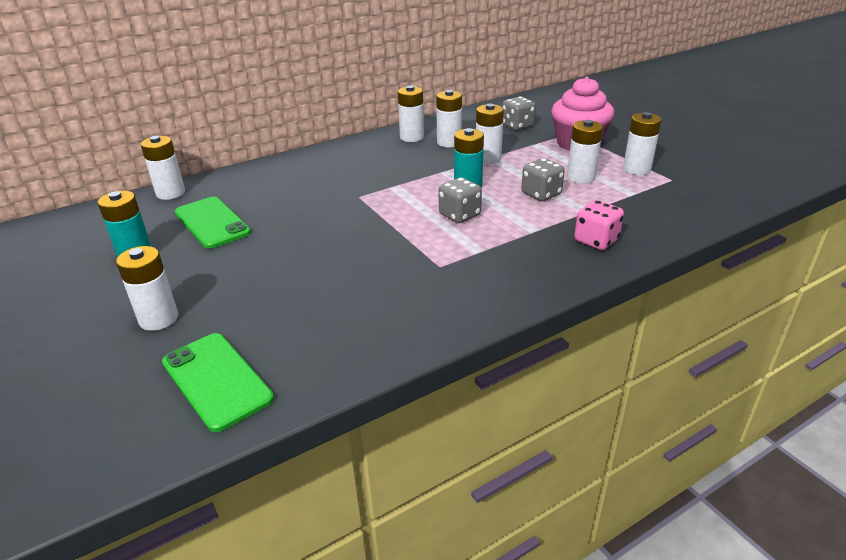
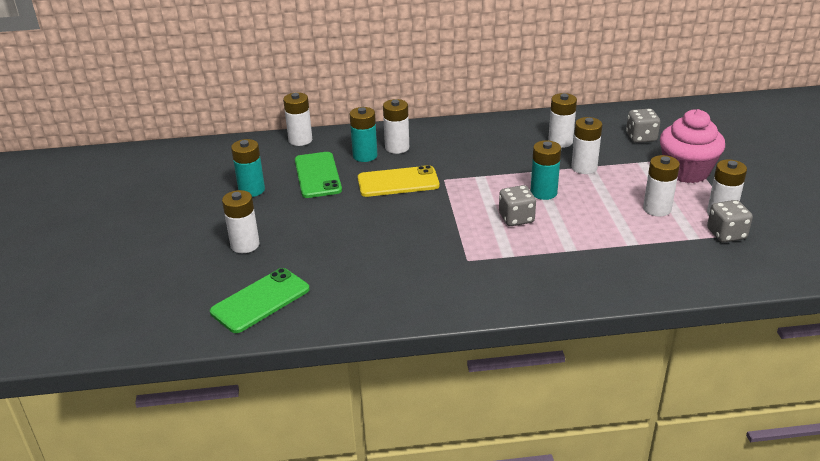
camera: 25 degrees right, 0 degrees up
green phone [162,333,274,432] -> green phone turned 60 degrees clockwise [210,268,310,333]
white battery [398,86,424,142] -> white battery moved to [383,99,409,154]
grey dice [521,158,565,201] -> grey dice moved to [707,200,753,242]
pink dice [574,200,624,250] -> none
none -> turquoise battery [350,107,377,162]
none -> yellow phone [358,165,439,197]

